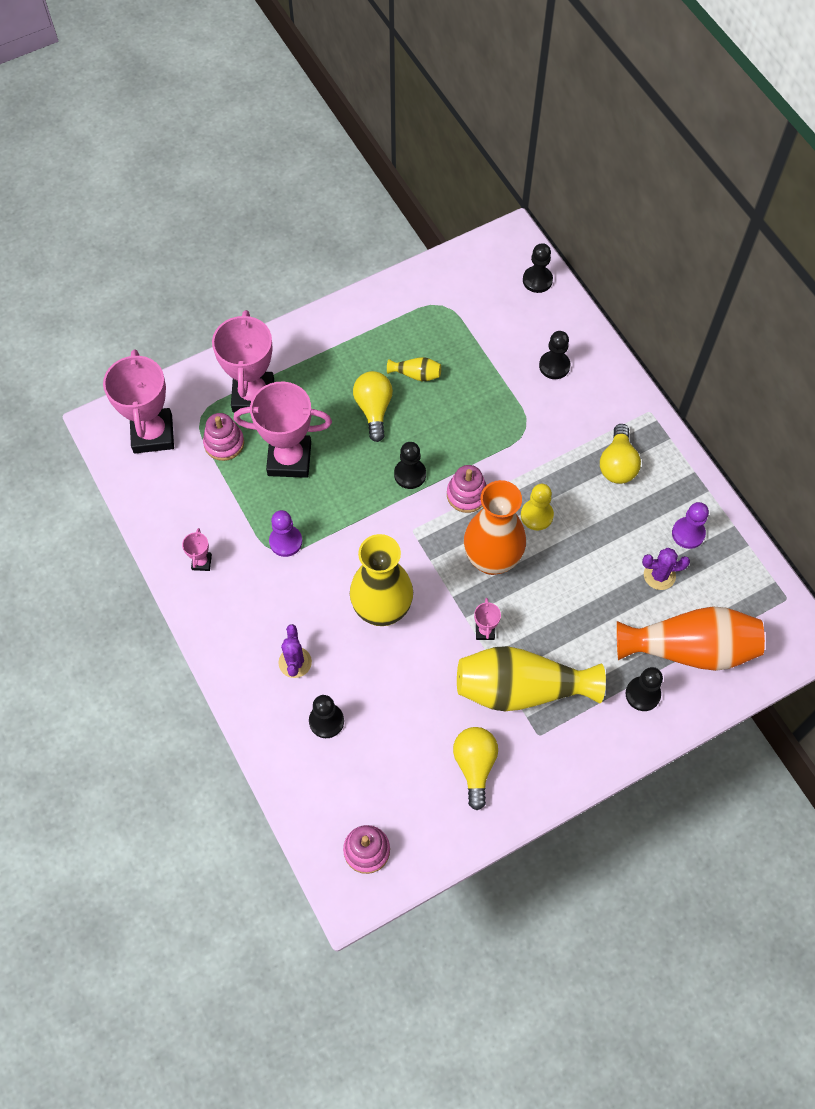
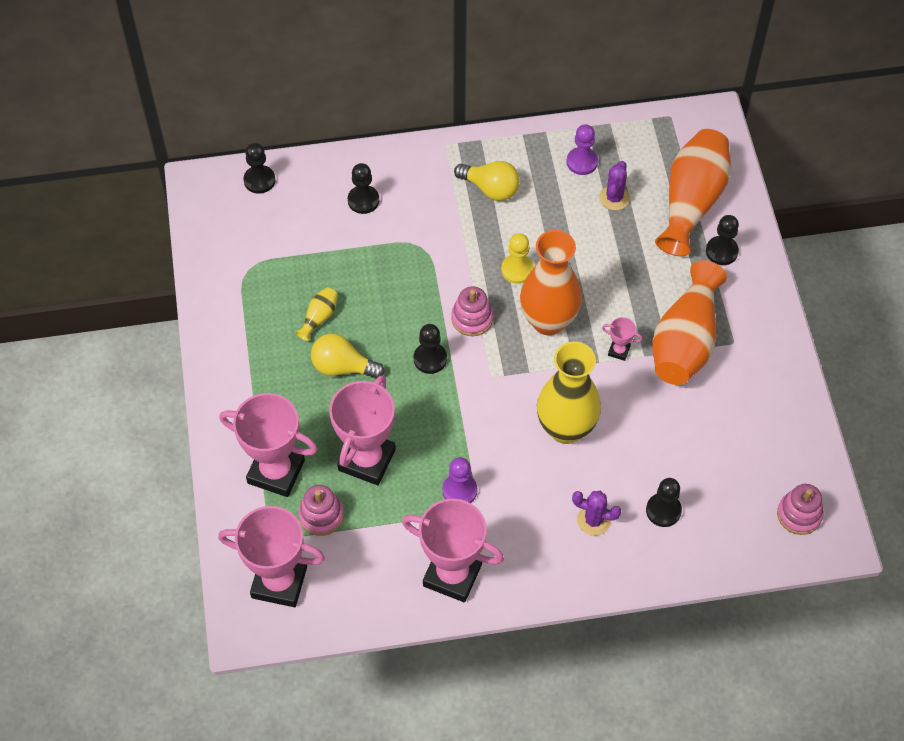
camera: 70 degrees left, 5 degrees down
pink trophy [182,528,212,571] -> pink trophy [402,499,504,602], size x2.35
yellow light bulb [453,727,498,810] -> none
yellow vase [457,646,606,711] -> orange vase [652,260,727,385]

